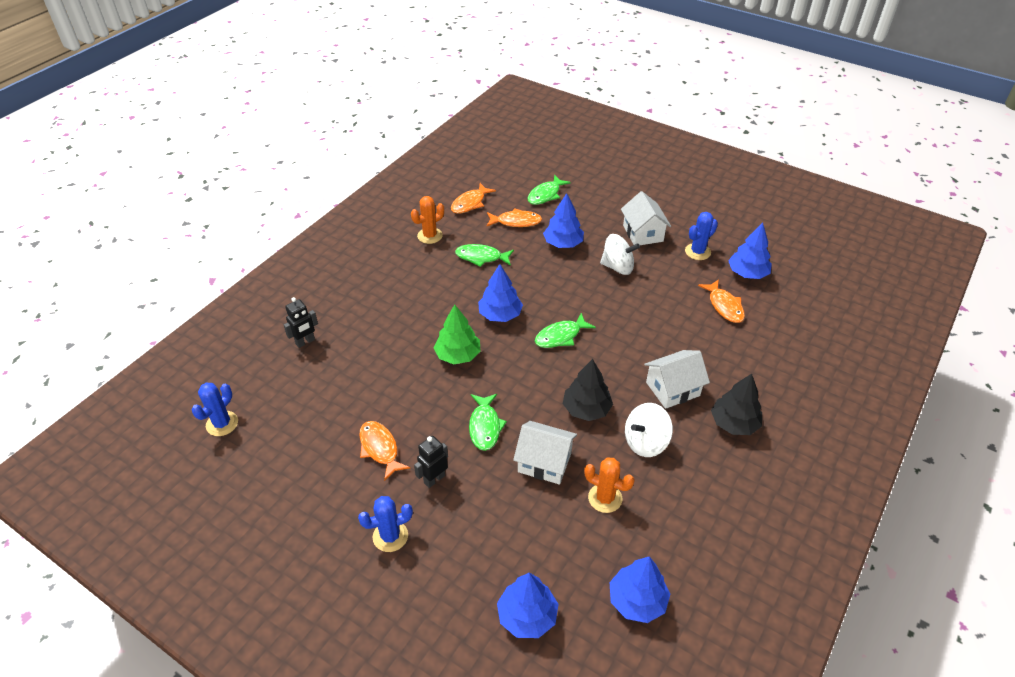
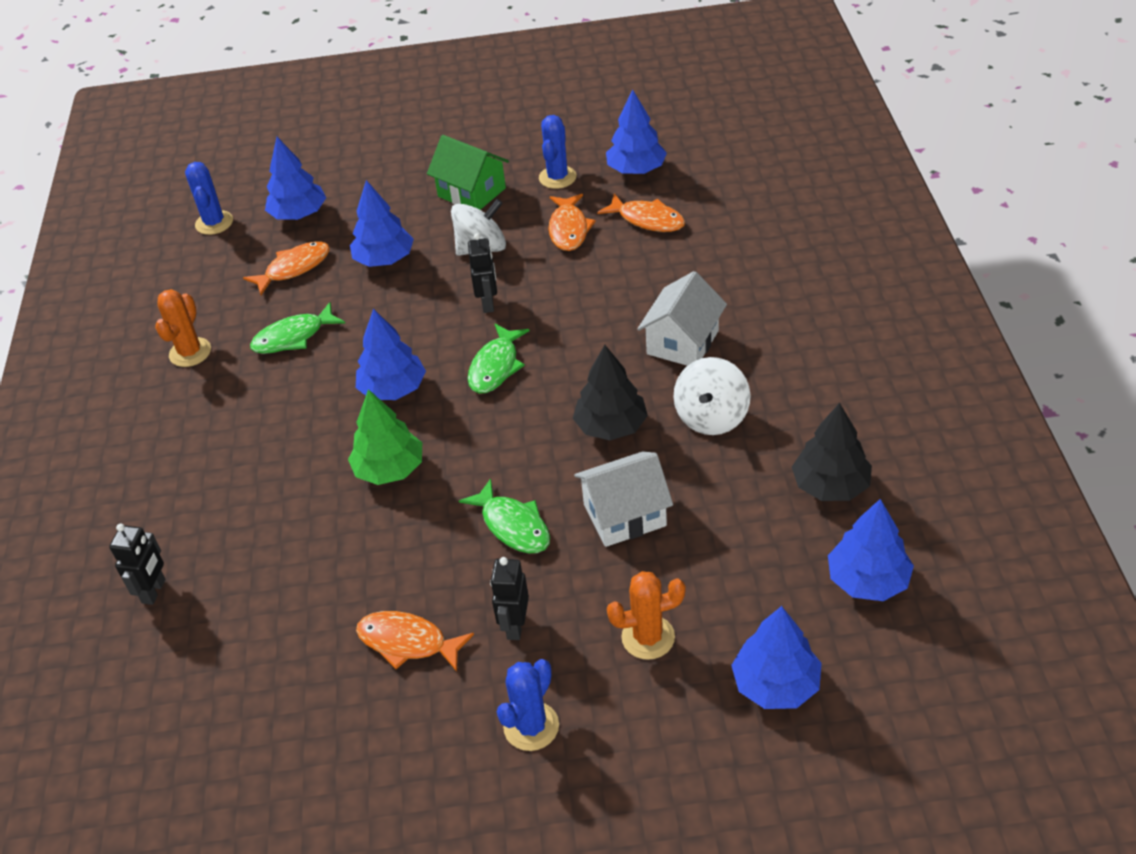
camera: 35 degrees left, 0 degrees up
blue cactus [191,382,238,436] -> blue cactus moved to [185,162,233,235]
orange fish [451,183,496,214] -> orange fish moved to [548,194,596,251]
green fish [527,175,571,205] -> blue tree [265,137,326,220]
orange cactus [584,457,635,513] -> orange cactus moved to [607,571,685,660]
white house [621,191,671,245] -> green house [427,135,509,210]
black tree [711,373,762,435] -> black tree moved to [792,403,872,501]
none -> black robot [468,233,497,313]

